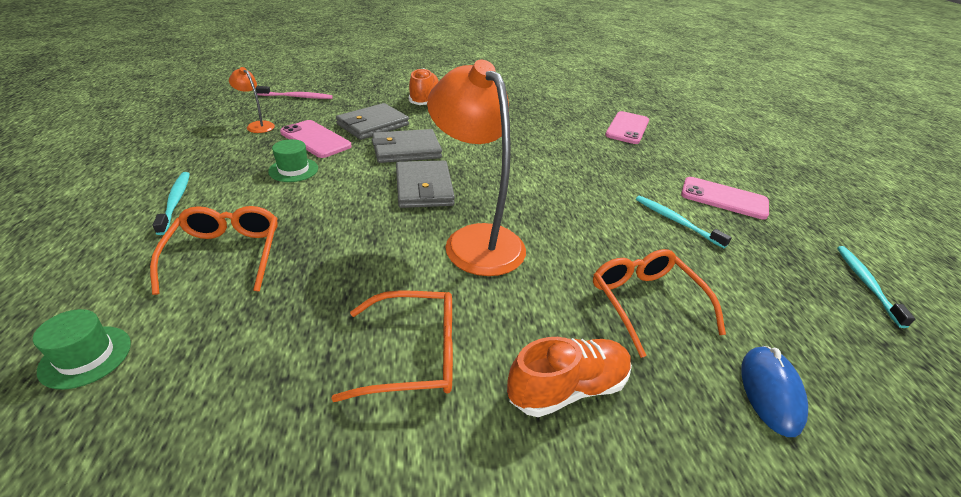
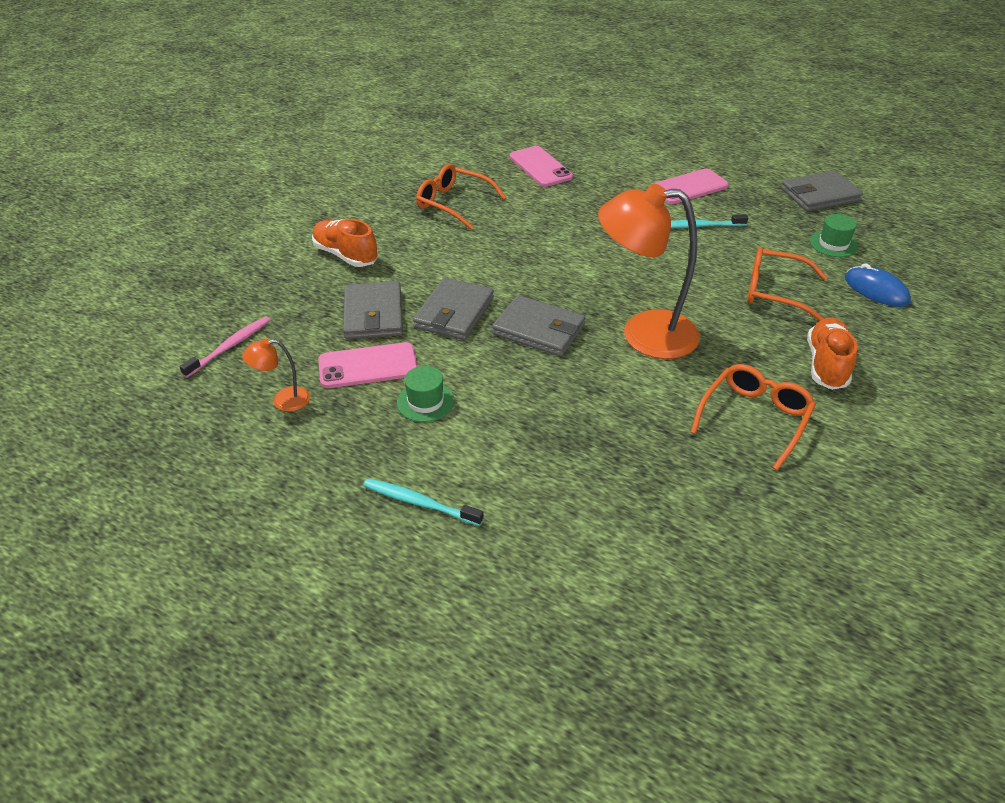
camera: 50 degrees left, 5 degrees up
green hat [33,309,131,389] -> green hat moved to [810,214,858,257]
orange glasses [150,206,278,295] -> orange glasses moved to [416,164,506,229]
turquoise toothbrush [837,246,915,328] -> grey wallet [781,171,863,211]

